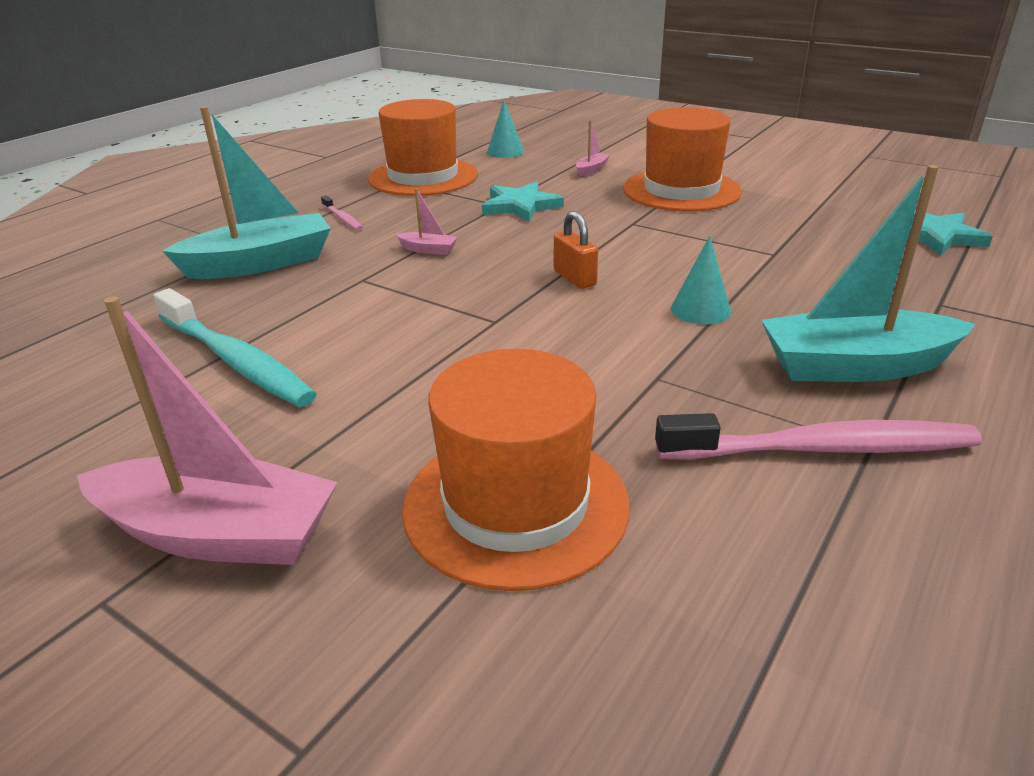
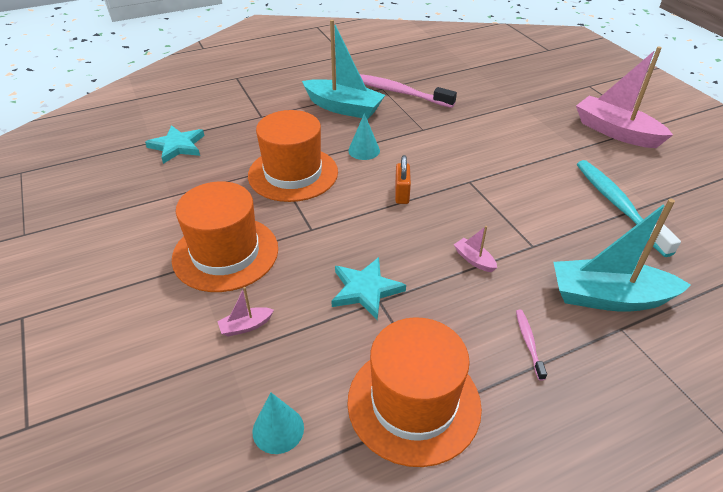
camera: 150 degrees left, 10 degrees up
orange hat [402,349,630,591] -> orange hat moved to [248,110,338,202]

